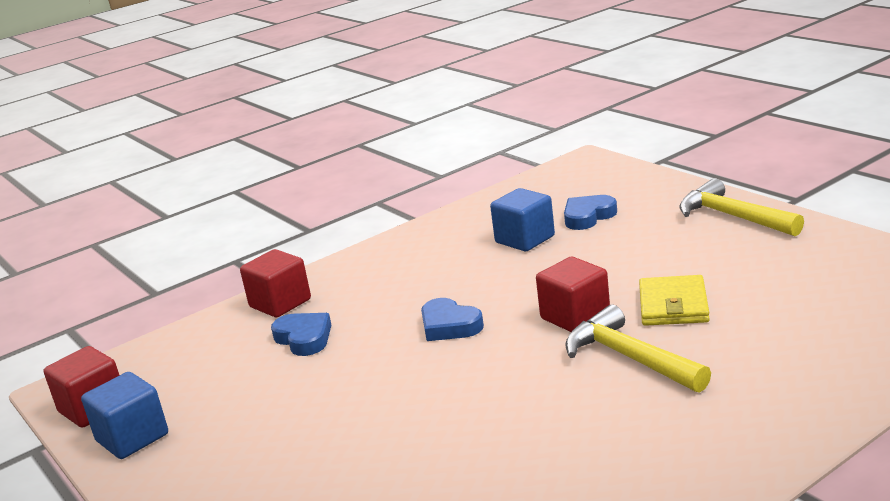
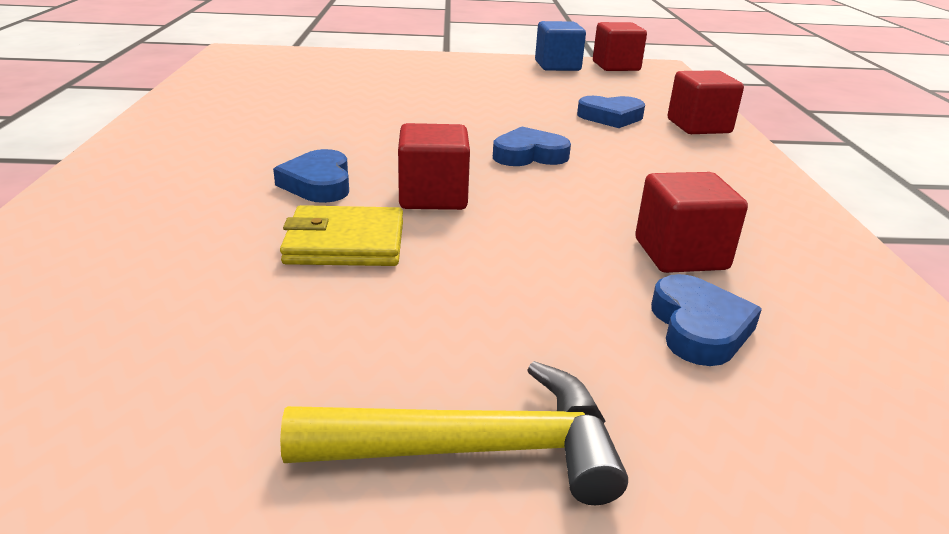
camera: 120 degrees right, 5 degrees up
blue cube [490,188,555,251] -> red cube [635,172,748,273]
yellow hammer [565,305,711,393] -> blue heart [273,149,349,203]
yellow wallet [639,275,710,326] -> yellow wallet turned 45 degrees counterclockwise [280,205,403,266]

